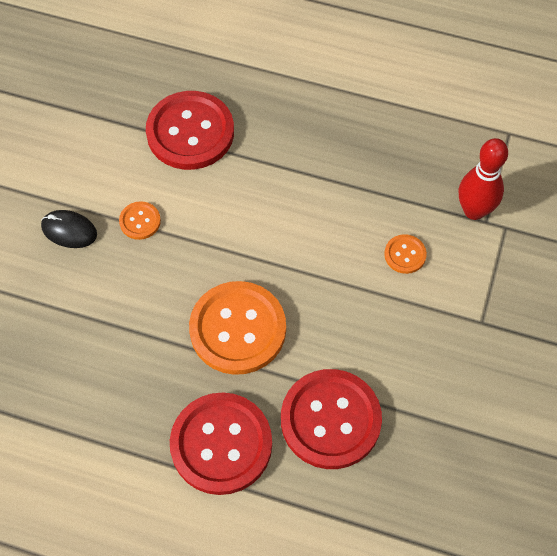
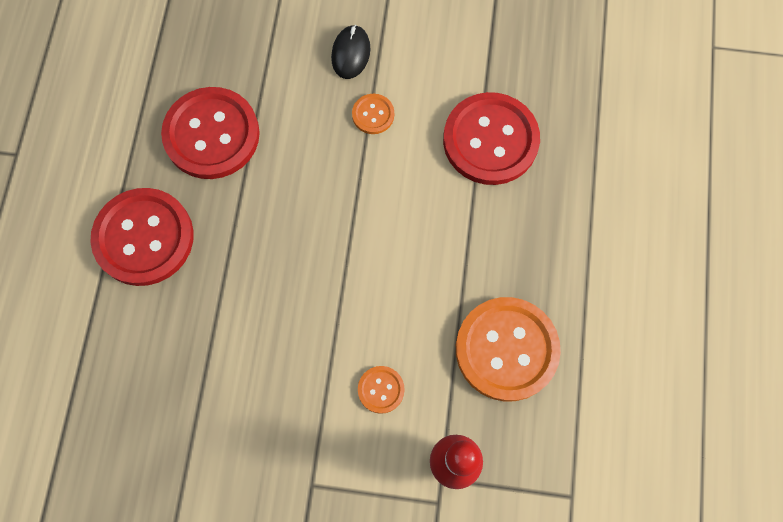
camera: 80 degrees right, 10 degrees up
orange button [189,281,286,375] -> orange button moved to [456,297,561,401]
red button [281,369,382,469] -> red button moved to [161,87,260,179]

